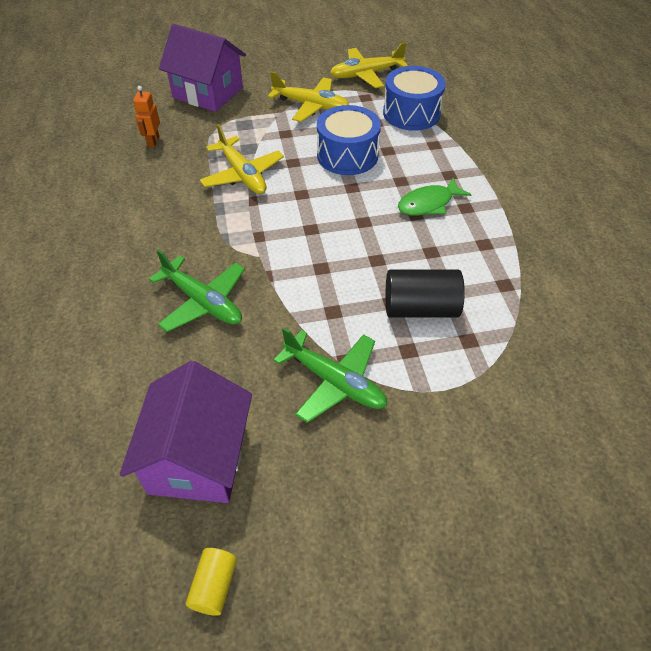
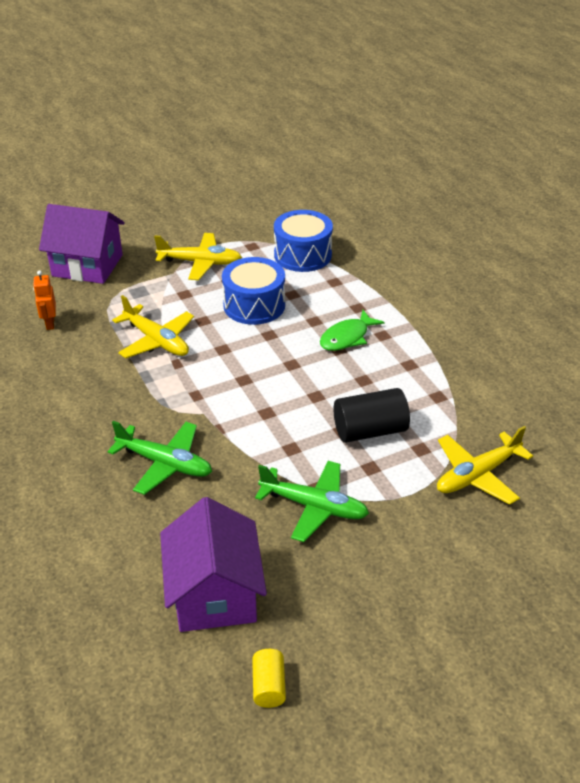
camera: 15 degrees left, 10 degrees down
yellow plane [330,42,408,88] -> yellow plane moved to [437,426,533,505]

